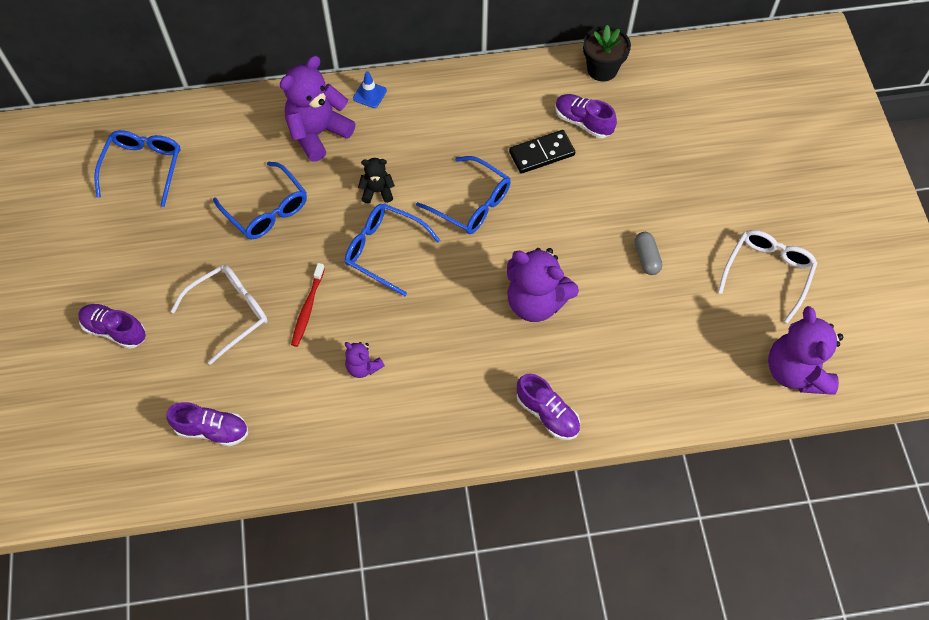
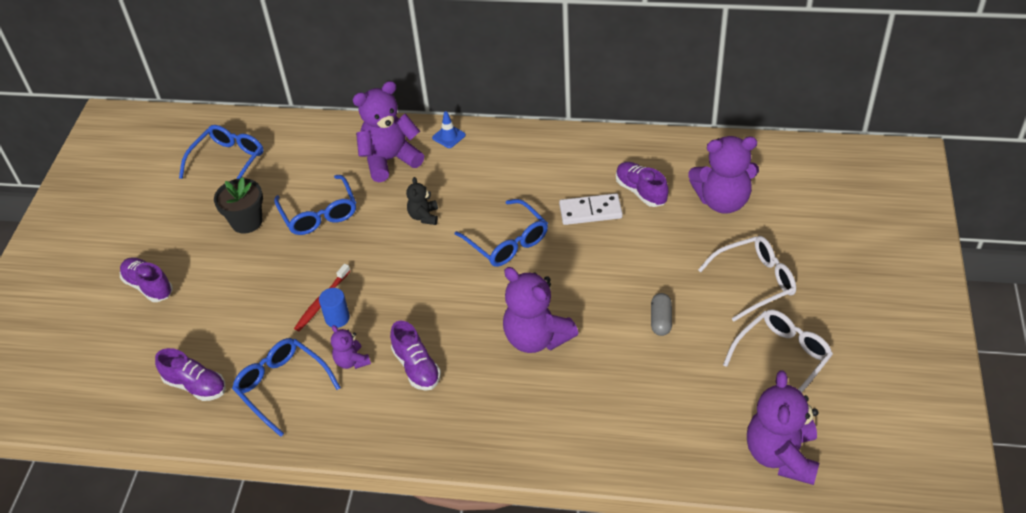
camera: 20 degrees right, 15 degrees down
white glasses [170,265,268,365] -> white glasses moved to [698,236,796,322]
blue glasses [345,203,440,296] -> blue glasses moved to [232,338,341,437]
black teddy bear [358,158,395,203] -> black teddy bear turned 105 degrees counterclockwise [406,177,438,225]
black domino [509,130,575,174] -> white domino [559,193,623,225]
purple shoe [517,374,580,440] -> purple shoe moved to [390,321,441,391]
black flower pot [583,25,631,81] -> black flower pot moved to [214,177,263,234]
none -> blue cylinder [319,288,350,328]
none -> purple teddy bear [688,136,759,214]

